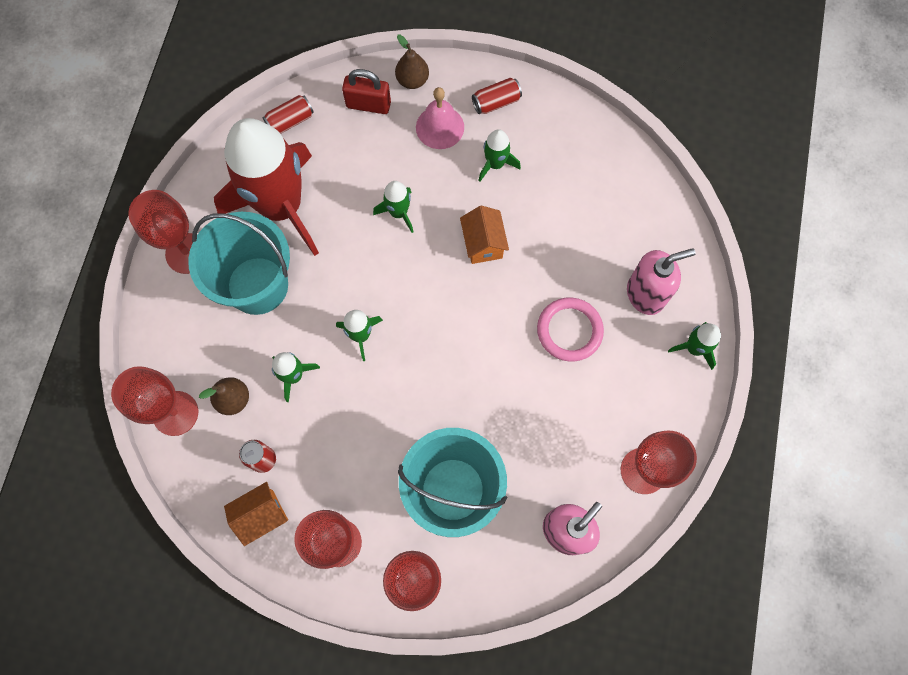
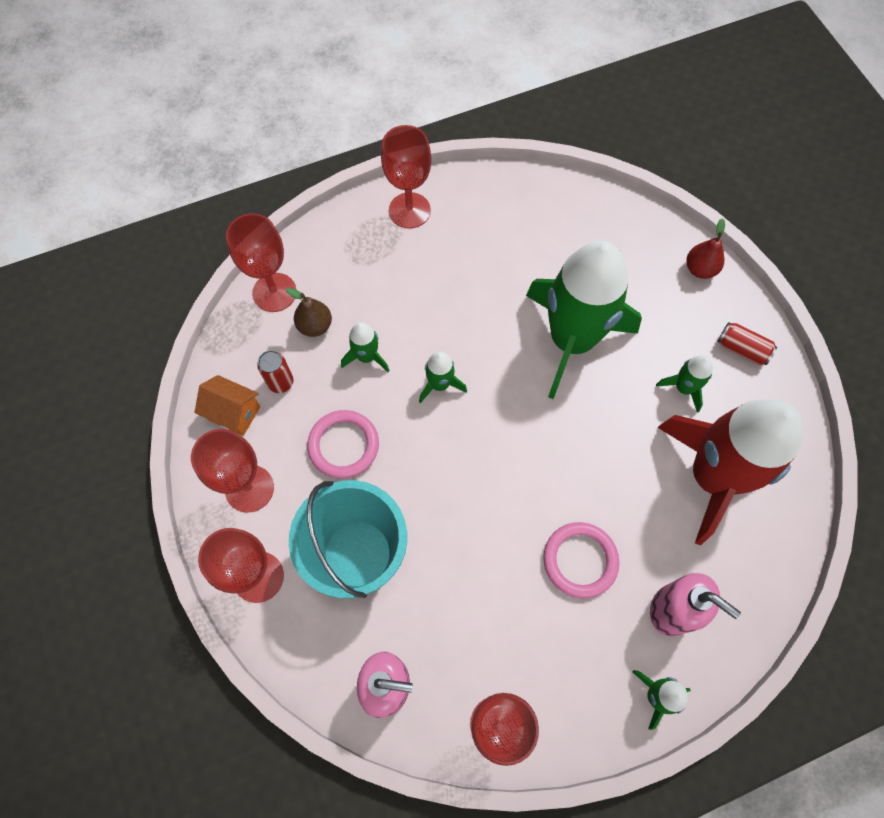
camera: 55 degrees right, 5 degrees down
turquoise bucket [188,212,290,315] -> none
red rocket [214,118,319,256] -> red rocket moved to [658,399,803,545]
red can [262,95,314,134] -> none
red padlock [342,69,391,114] -> none
green rocket [373,181,413,233] -> green rocket [526,241,642,399], size x2.46
brown pear [395,35,429,89] -> red pear [686,218,725,279]
pink bell [416,87,464,149] -> none
orange house [460,206,509,264] -> none
none -> pink ring [307,410,379,479]

